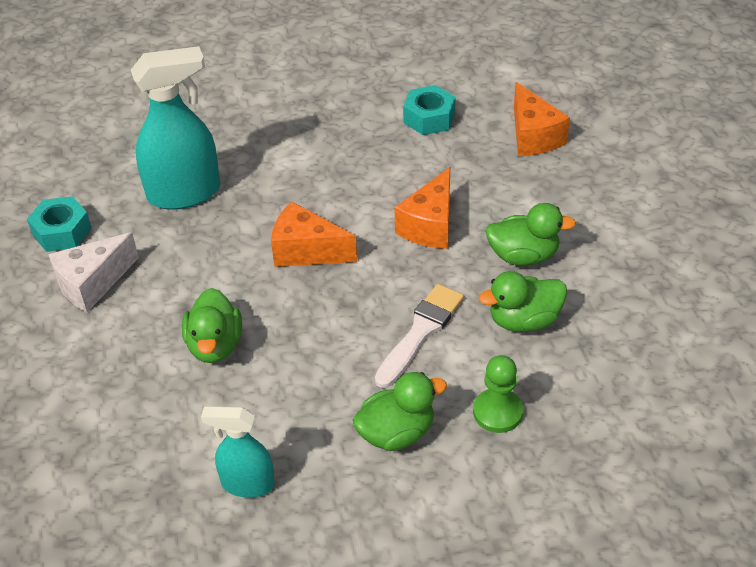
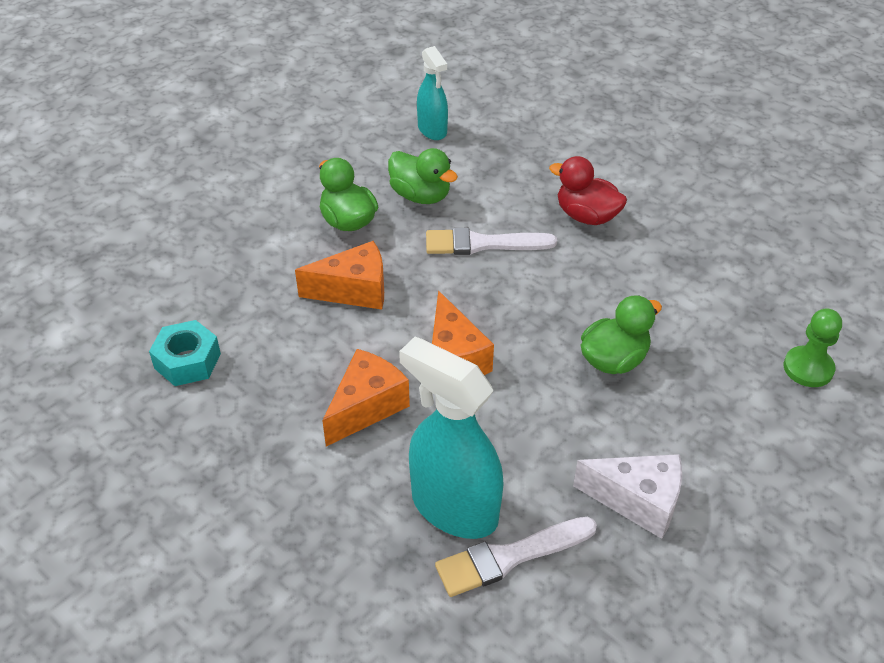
camera: 125 degrees left, 0 degrees up
turquoise nut [27,196,92,252] -> none
turquoise spray bottle [201,406,275,498] -> turquoise spray bottle moved to [417,46,448,140]
green duck [353,372,447,451] -> red duck [549,156,627,225]
green pawn [473,355,523,433] -> green pawn moved to [784,308,842,387]
orange cheese [514,82,570,156] -> orange cheese moved to [322,349,410,446]
none -> white brush [435,517,597,597]

